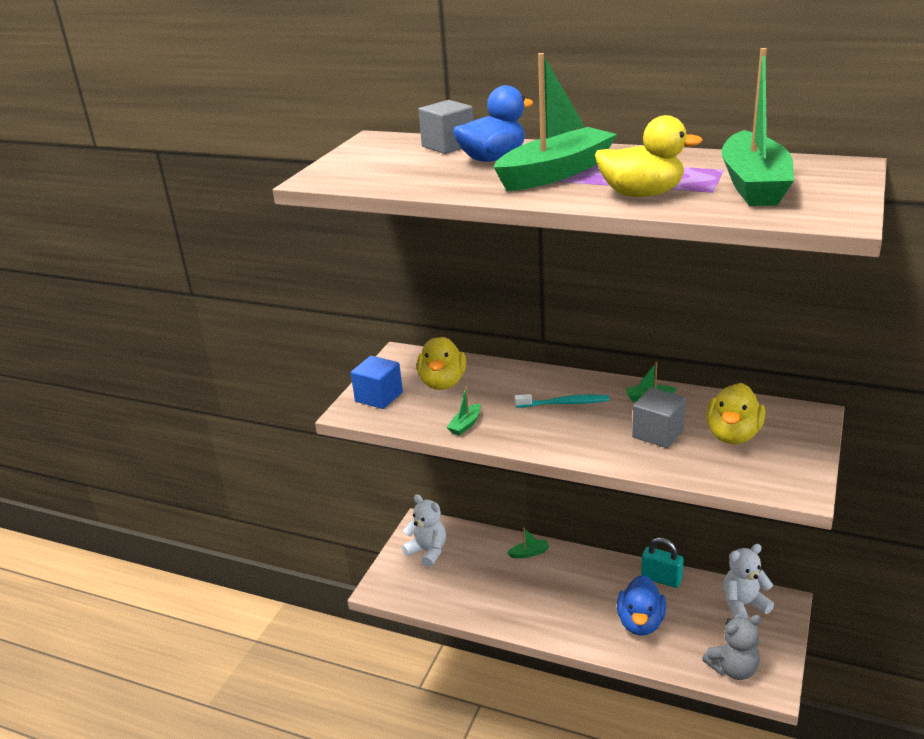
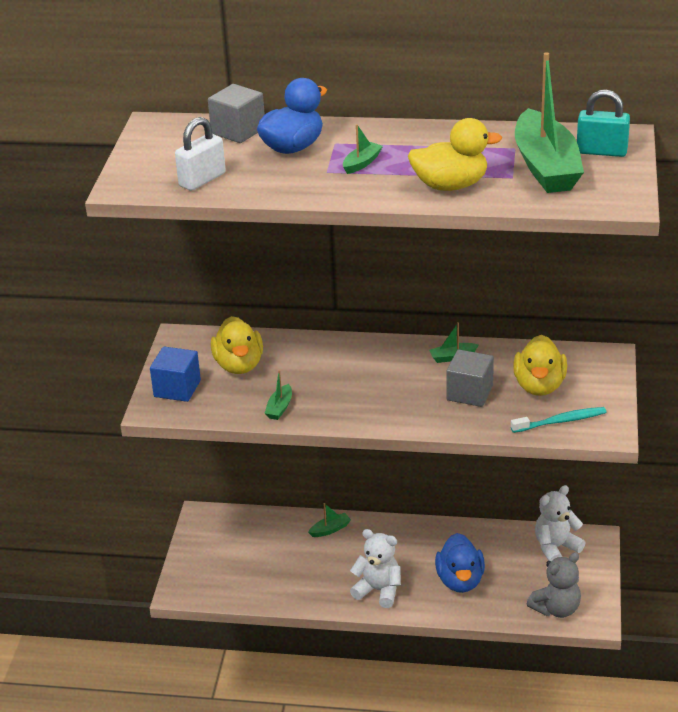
camera: 15 degrees left, 5 degrees up
white teddy bear [402,494,446,567] -> white teddy bear moved to [350,529,401,608]
green boat [494,53,617,191] -> green boat [343,124,383,174], size x0.40
turquoise toothbrush [515,394,609,408] -> turquoise toothbrush moved to [511,407,606,433]
turquoise padlock [641,537,684,588] -> turquoise padlock moved to [577,89,630,157]
none -> white padlock [175,117,226,191]

